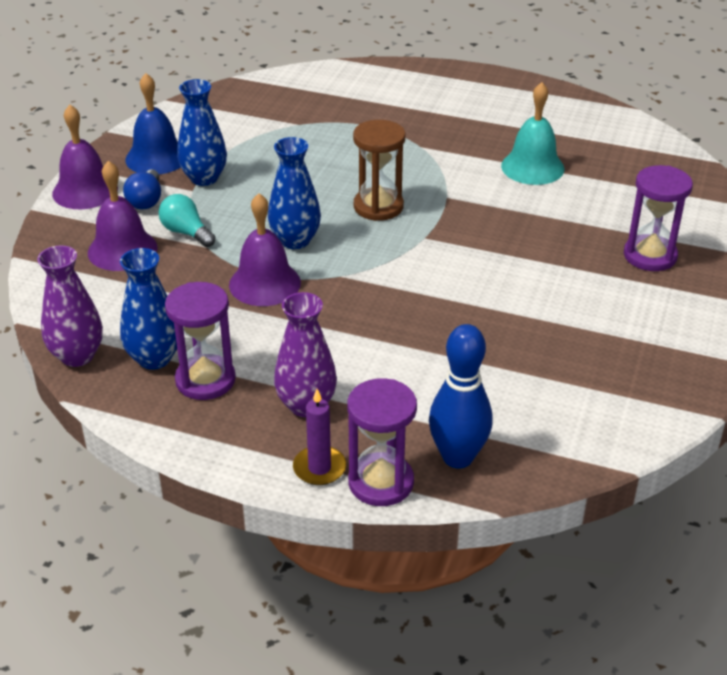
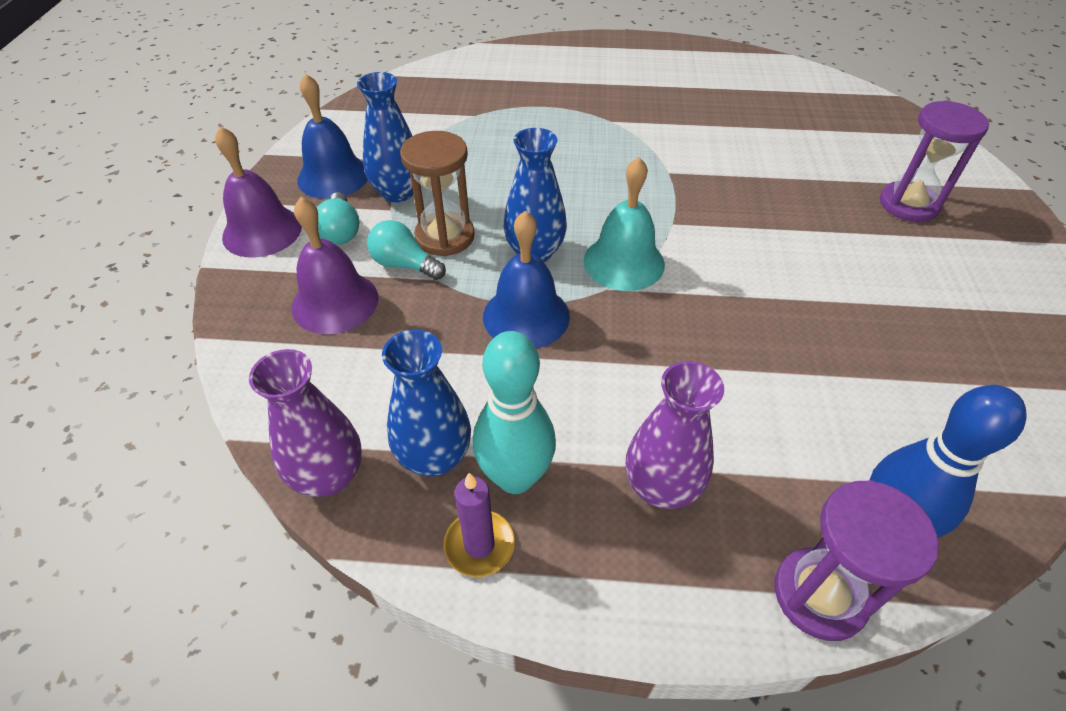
camera: 15 degrees left, 10 degrees up
blue light bulb [123,169,161,210] -> turquoise light bulb [317,192,359,245]
purple hourglass [165,282,236,400] -> turquoise bowling pin [473,331,556,494]
purple bell [229,193,301,306] -> blue bell [483,211,570,348]
purple candle [293,389,346,485] -> purple candle moved to [443,473,515,577]
brown hourglass [353,120,405,221] -> brown hourglass moved to [400,131,475,256]
turquoise bell [501,82,565,185] -> turquoise bell moved to [584,157,665,291]

